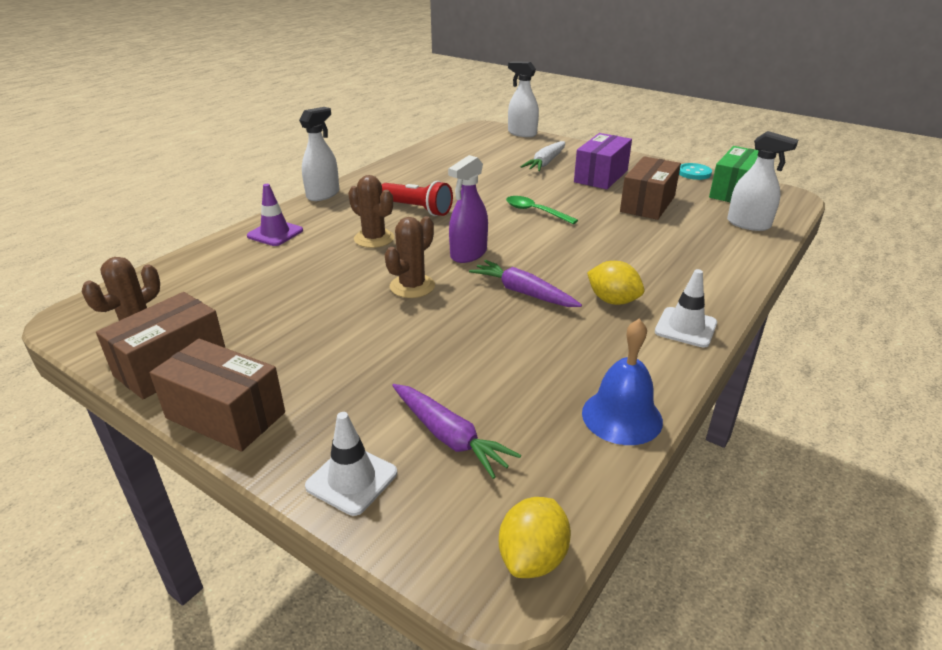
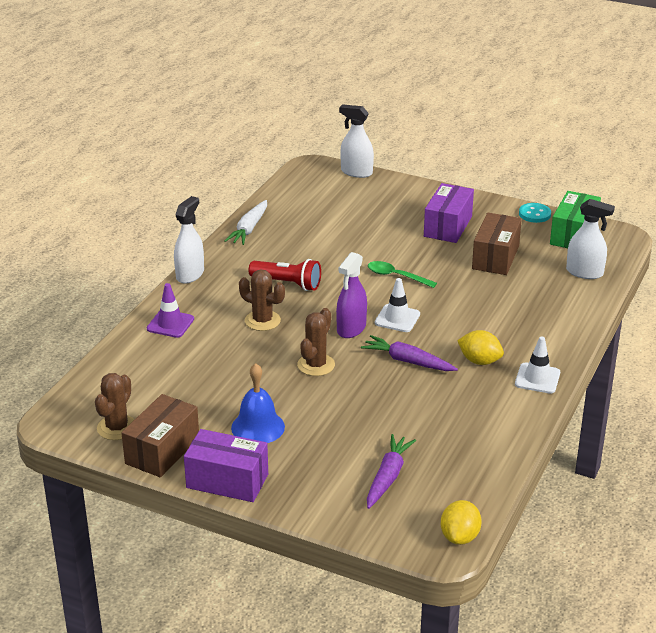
camera: 10 degrees left, 0 degrees up
brown box [150,339,285,452] -> purple box [184,429,268,502]
white traffic cone [305,412,397,516] -> white traffic cone moved to [375,278,420,332]
purple carrot [392,384,521,479] -> purple carrot turned 105 degrees counterclockwise [367,434,416,509]
white carrot [521,141,565,171] -> white carrot moved to [224,200,267,245]
blue bell [582,319,663,445] -> blue bell moved to [231,363,285,443]

